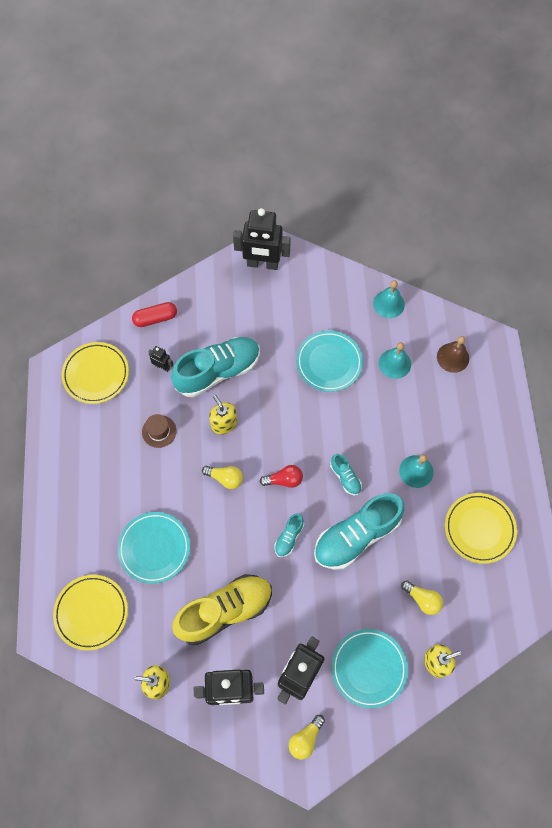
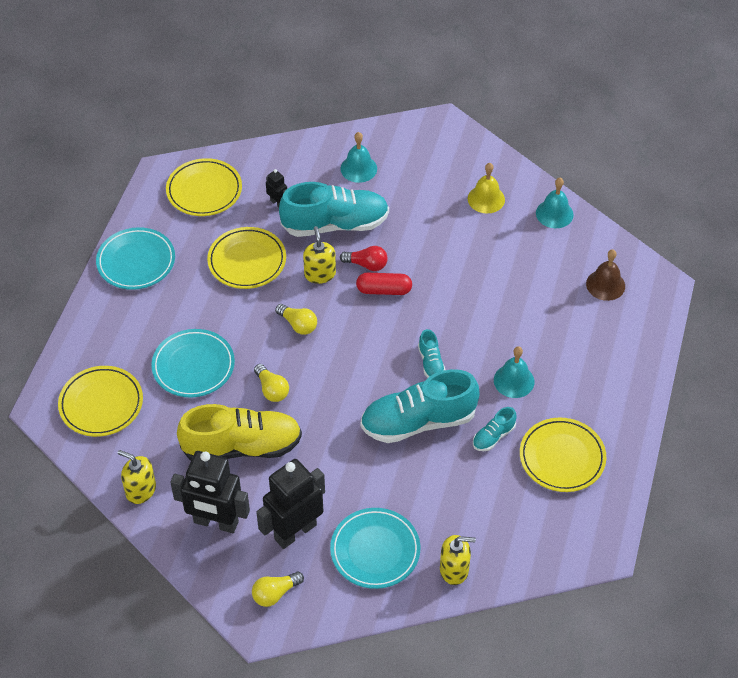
camera: 20 degrees right, 15 degrees down
red capsule [132,302,177,327] -> red capsule moved to [356,273,412,295]
brown hat [142,414,176,448] -> yellow plate [207,227,286,289]
black robot [233,208,291,270] -> none
red light bulb [259,465,303,488] -> red light bulb moved to [340,246,388,271]
turquoise shoe [275,513,304,557] -> turquoise shoe moved to [473,407,517,451]
turquoise plate [296,331,363,392] -> turquoise plate moved to [96,227,175,290]
turquoise bell [379,342,411,379] -> turquoise bell moved to [341,132,377,183]
yellow light bulb [401,580,443,615] -> yellow light bulb moved to [254,364,289,402]
none -> yellow bell [468,163,505,213]

